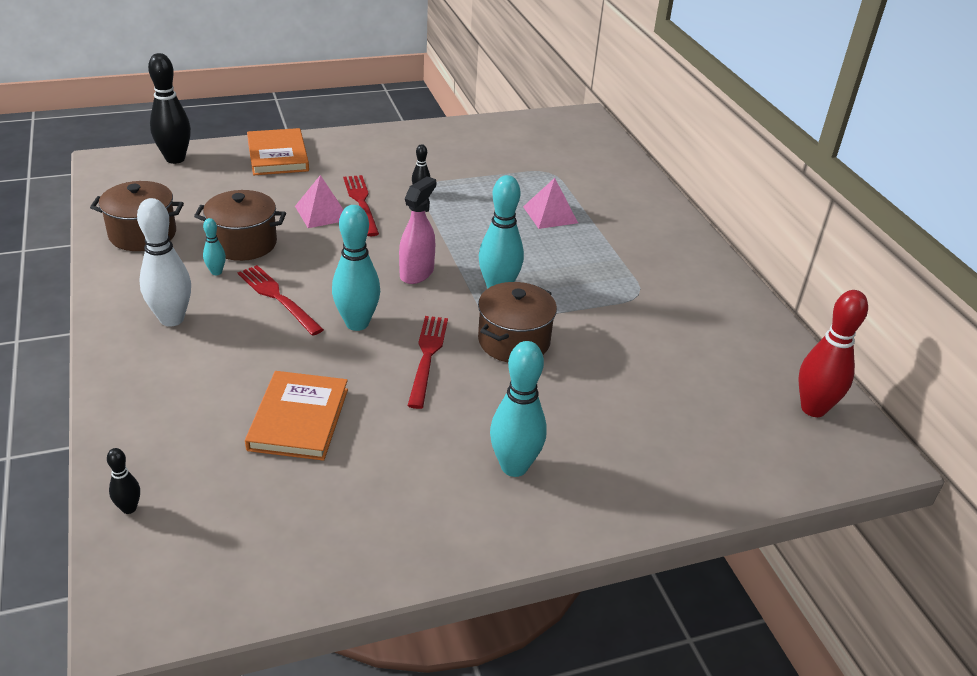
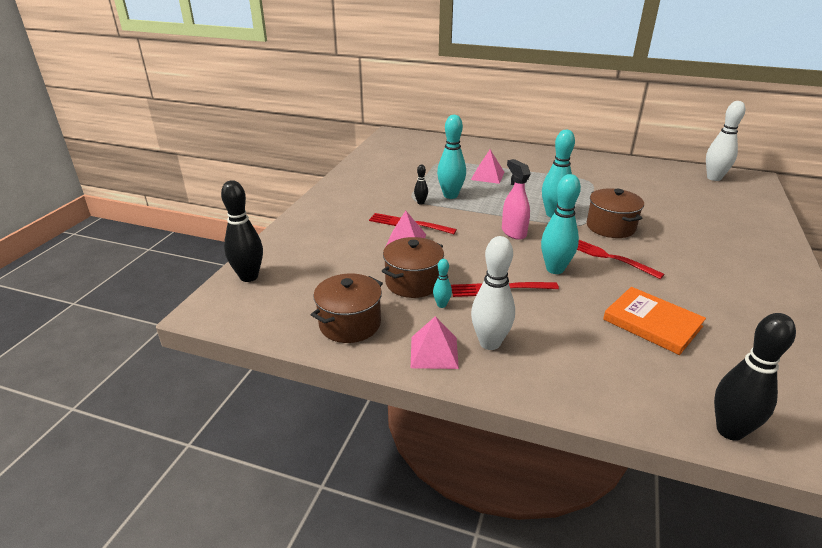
camera: 50 degrees left, 5 degrees down
black bowling pin [107,448,140,514] -> black bowling pin [714,313,796,441], size x2.06
orange book [247,128,309,175] -> none
turquoise bowling pin [490,341,547,477] -> turquoise bowling pin moved to [437,115,466,199]
red bowling pin [798,290,868,417] -> white bowling pin [706,101,745,181]
none -> pink pyramid [411,316,459,369]

